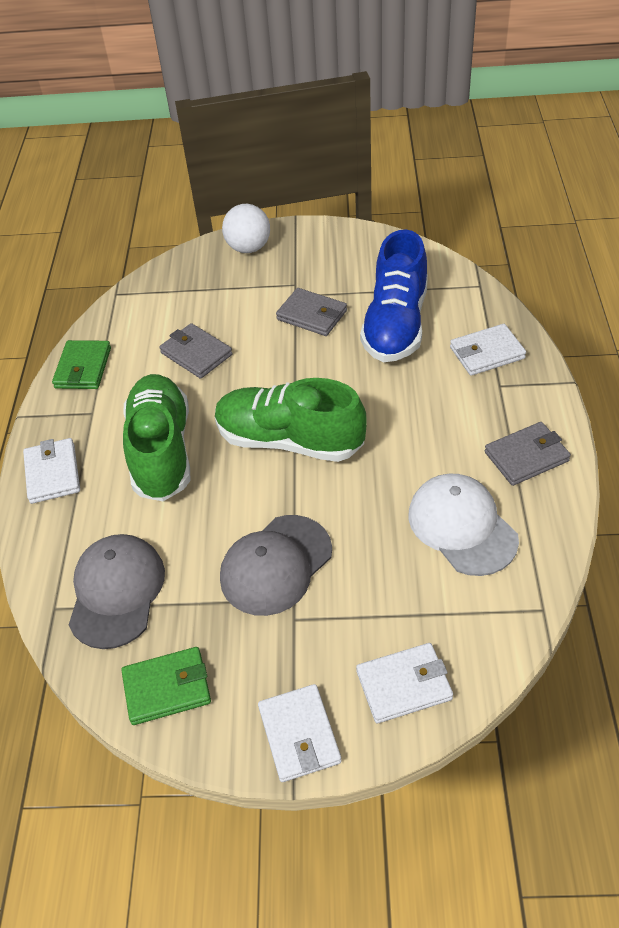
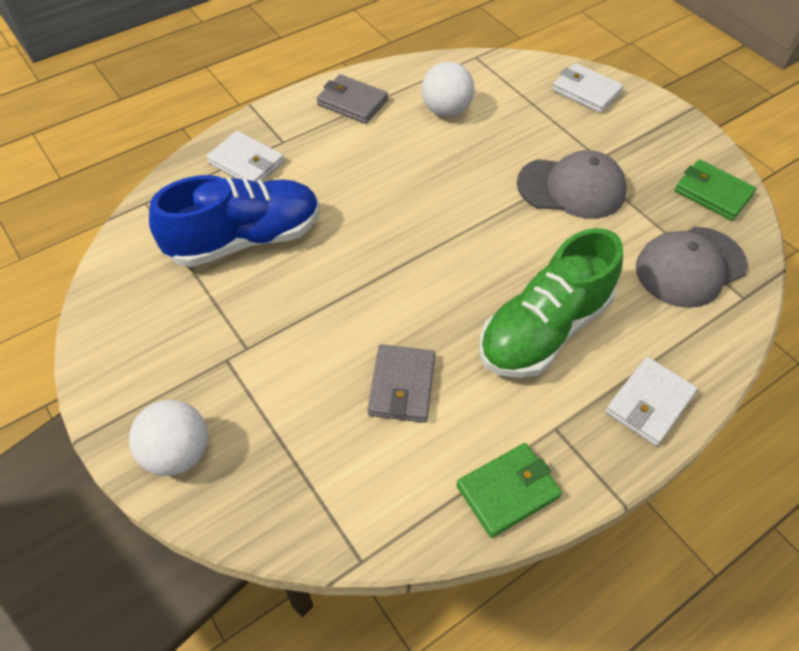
camera: 130 degrees left, 5 degrees up
green shoe [215,378,367,462] -> none
white wallet [258,684,342,782] -> none
grey wallet [276,288,347,336] -> none
white cap [408,474,519,576] -> white ball [422,61,474,117]

